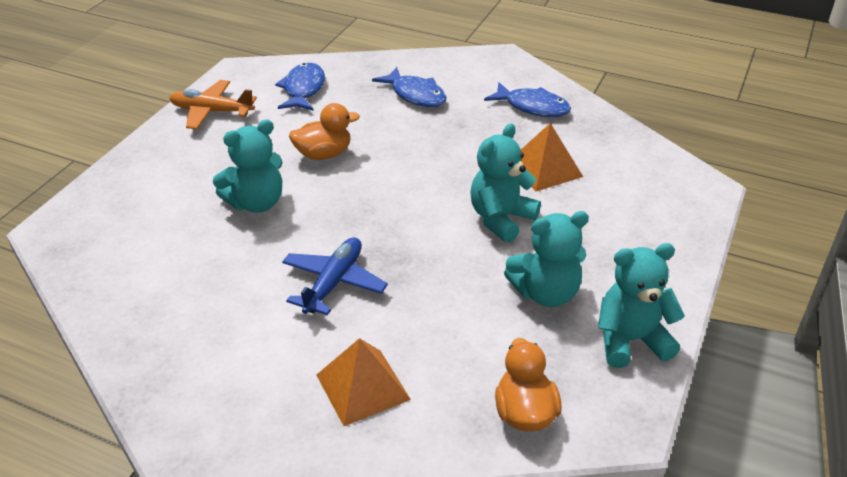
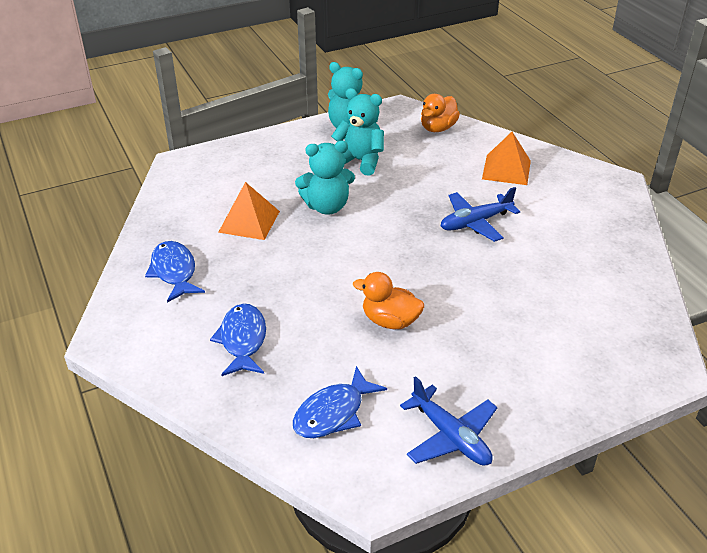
camera: 140 degrees left, 0 degrees up
orange plane [169,80,257,129] -> blue plane [400,376,498,466]
turquoise teddy bear [213,119,282,213] -> none

